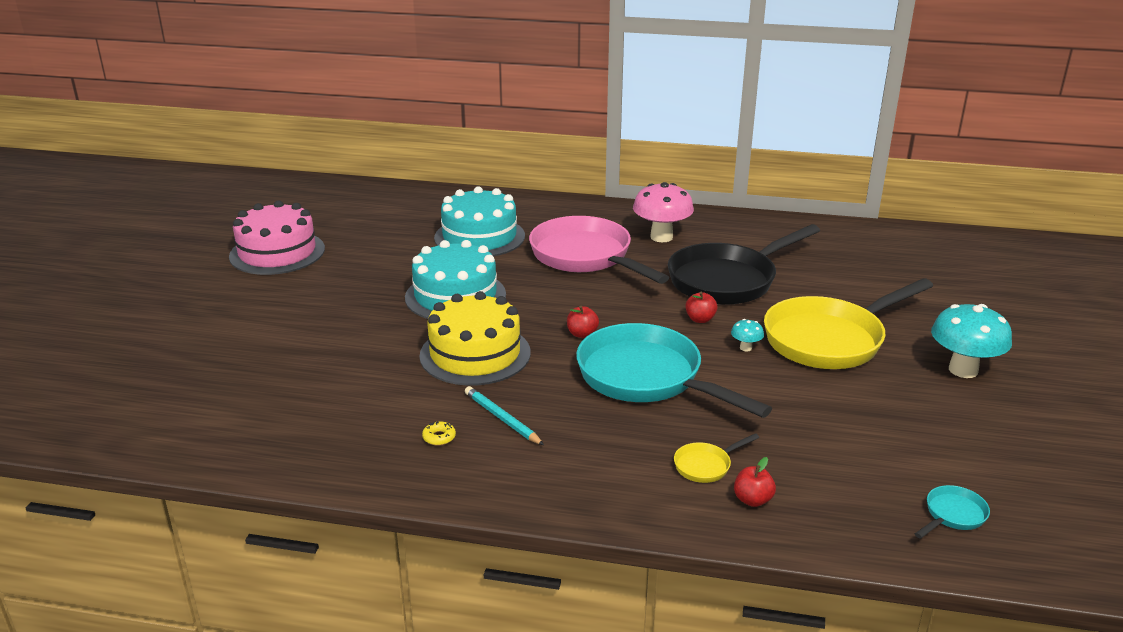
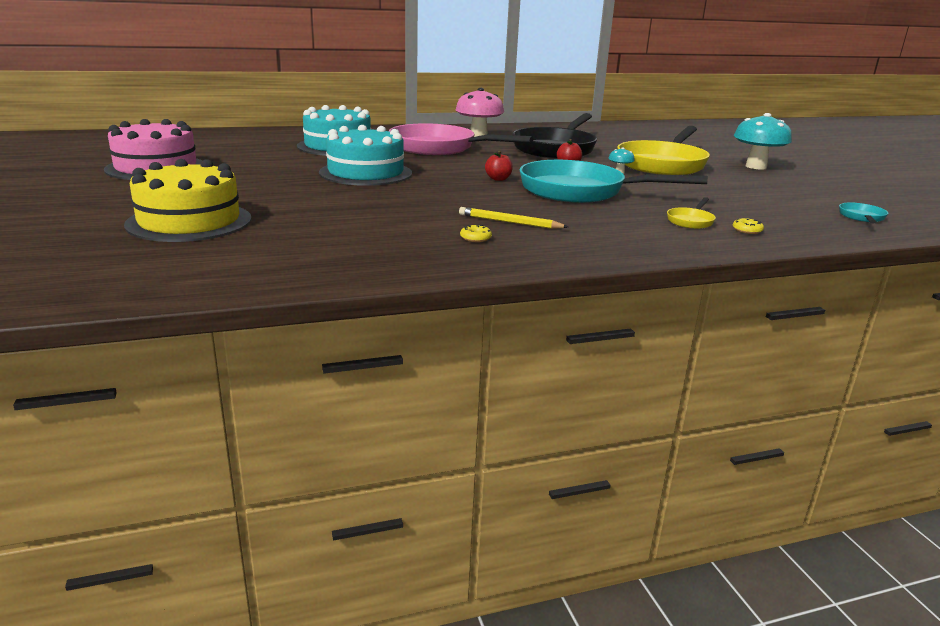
camera: 30 degrees left, 5 degrees down
yellow cake [419,291,531,386] -> yellow cake moved to [124,159,252,242]
turquoise pencil [465,386,544,445] -> yellow pencil [459,207,568,229]
red apple [734,457,776,507] -> yellow donut [733,218,764,234]

